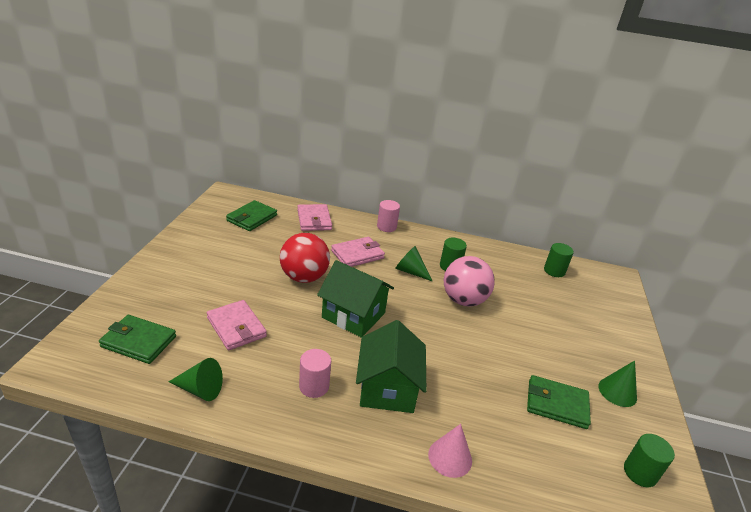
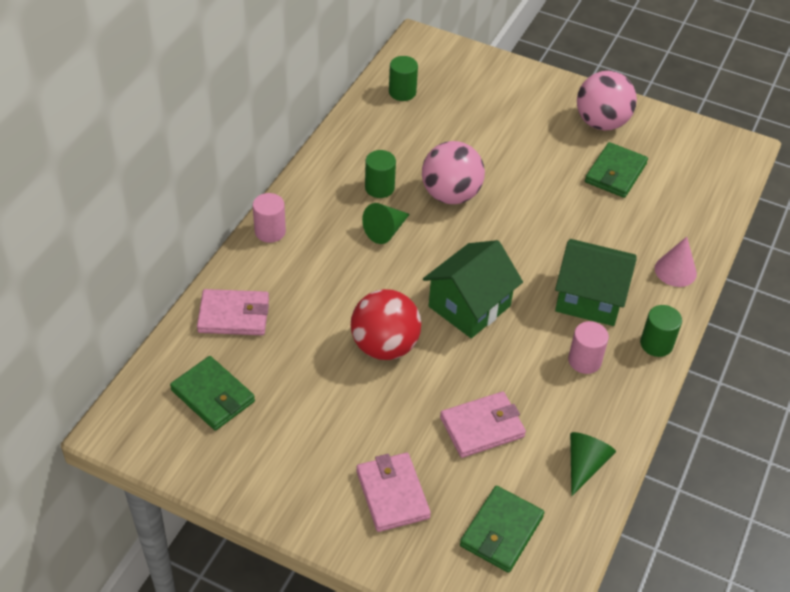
camera: 75 degrees left, 15 degrees up
pink wallet [331,237,385,267] -> pink wallet moved to [356,453,431,532]
green cone [598,360,637,407] -> pink ball [577,71,637,131]
green cylinder [624,434,675,487] -> green cylinder moved to [640,305,682,357]

